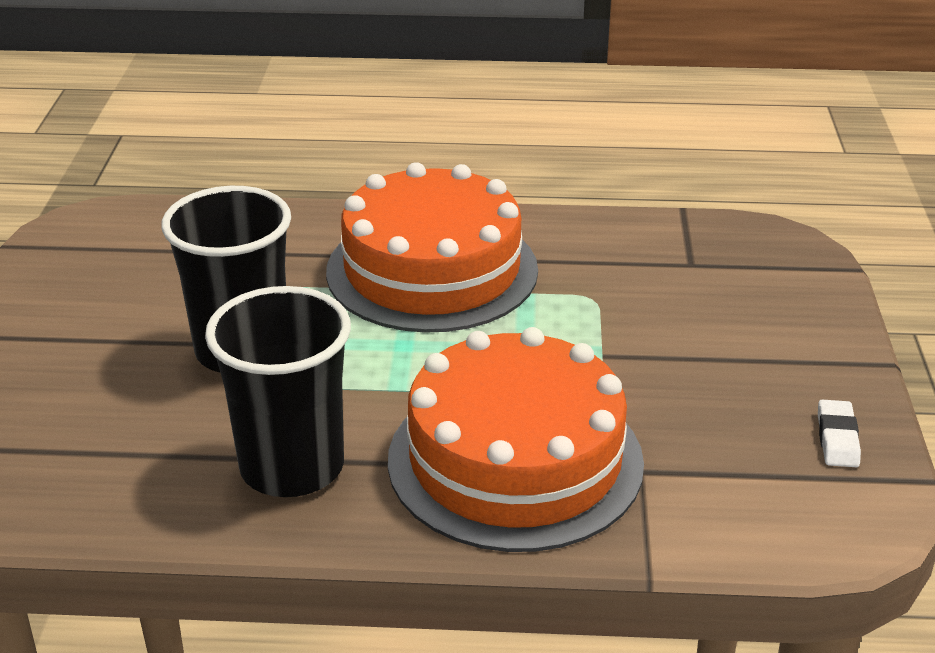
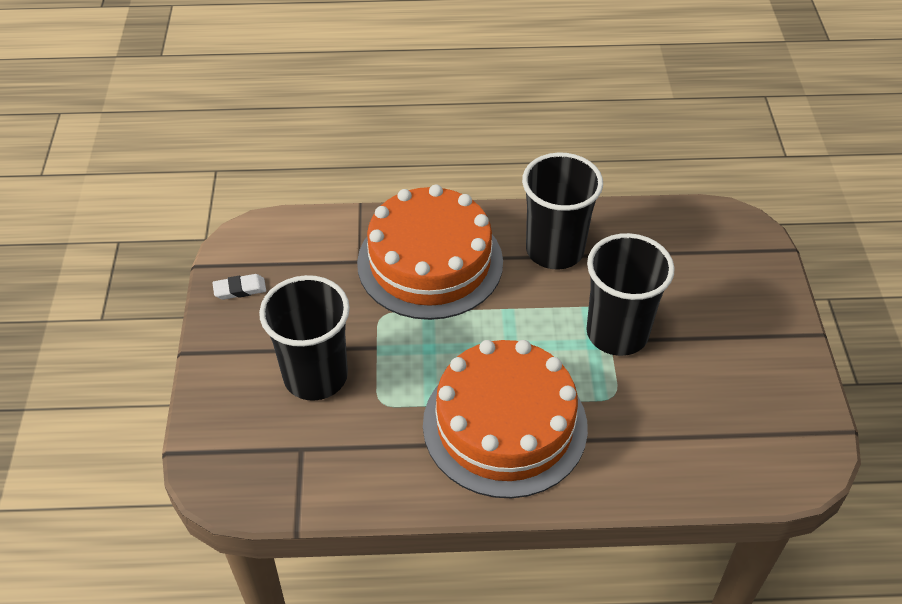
camera: 175 degrees right, 15 degrees up
white eraser [818,400,861,467] -> white eraser turned 75 degrees clockwise [212,274,266,300]
none -> black cup [259,275,350,401]

